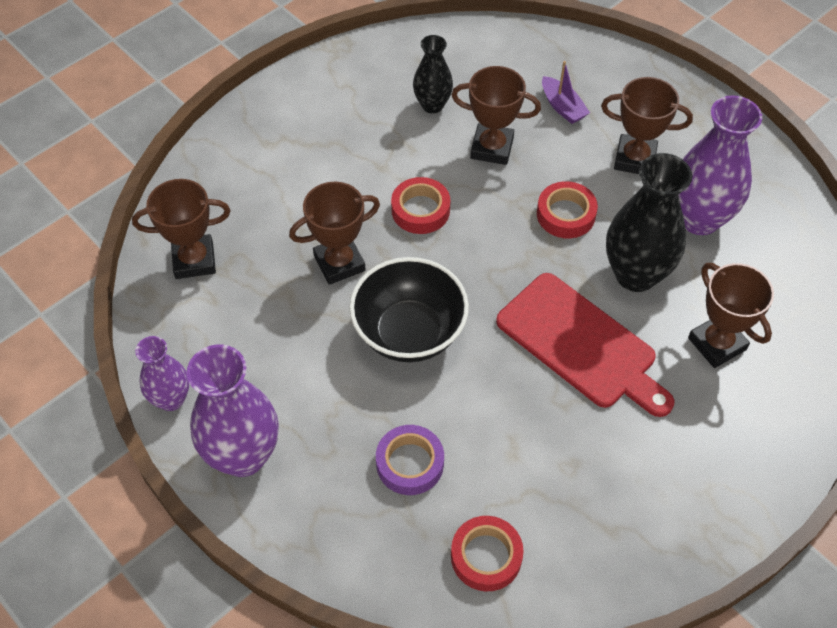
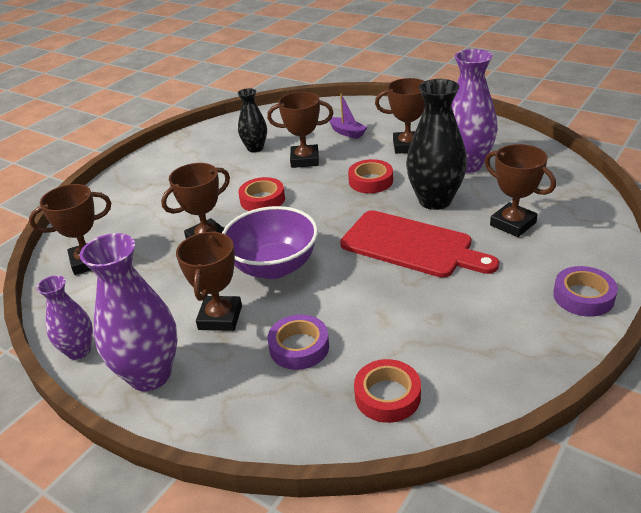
camera: 10 degrees left, 20 degrees down
black bowl [349,257,469,362] -> purple bowl [222,206,318,279]
none -> brown trophy [176,231,242,331]
none -> purple tape [553,266,618,317]

